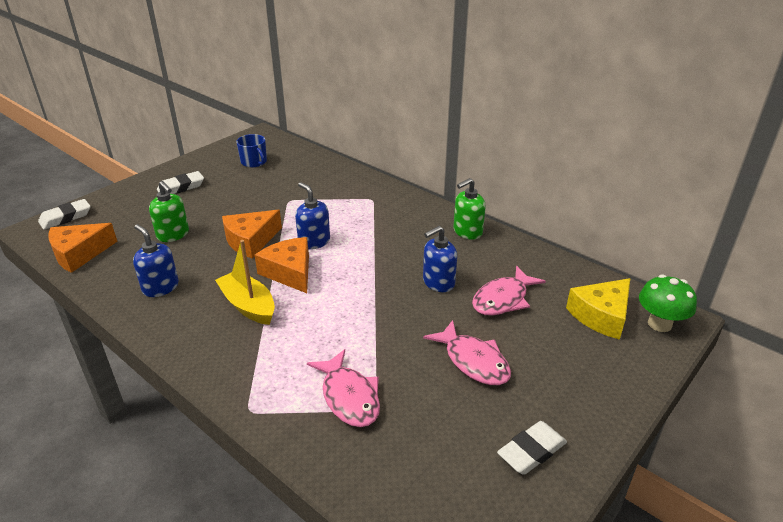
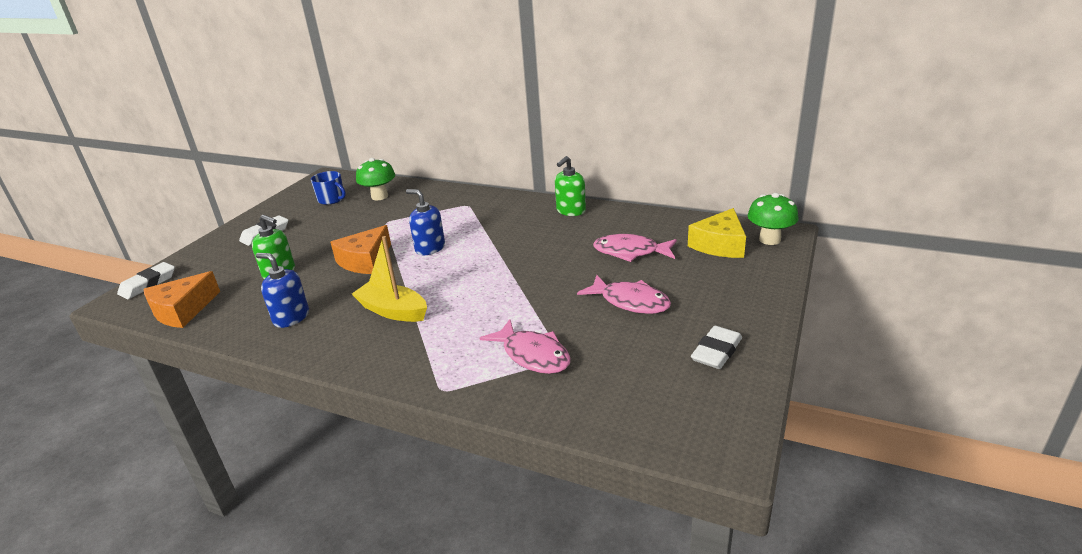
camera: 15 degrees left, 5 degrees down
orange cheese [255,237,309,293] -> none
blue soap dispenser [423,226,457,292] -> none
pink fish [472,266,546,316] -> pink fish turned 75 degrees clockwise [593,234,677,262]
none -> green mushroom [356,158,395,200]

